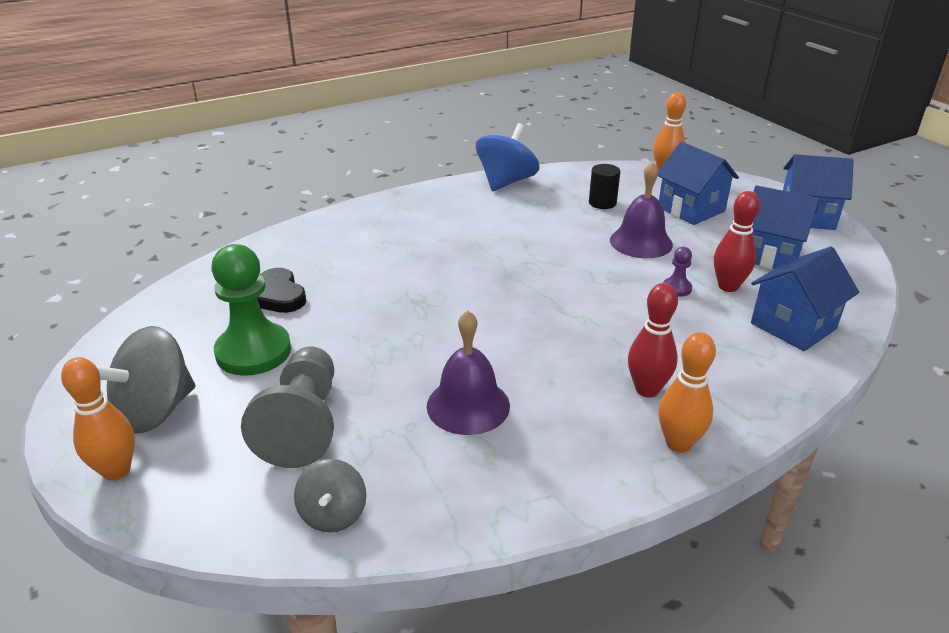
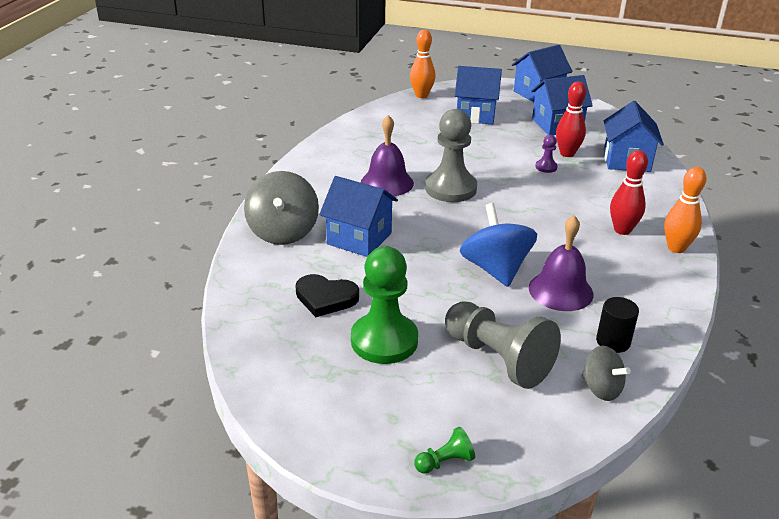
camera: 45 degrees left, 0 degrees up
orange bowling pin [61,357,135,481] -> green pawn [414,427,475,474]
grey spinning top [96,326,195,434] -> grey spinning top moved to [244,171,319,245]
blue spinning top [476,123,540,191] -> blue spinning top moved to [460,203,537,287]
black cylinder [589,164,620,209] -> black cylinder moved to [596,297,639,353]
purple bell [610,162,673,258] -> purple bell moved to [361,115,414,196]
none -> blue house [319,176,398,257]
none -> grey pawn [425,109,477,202]

